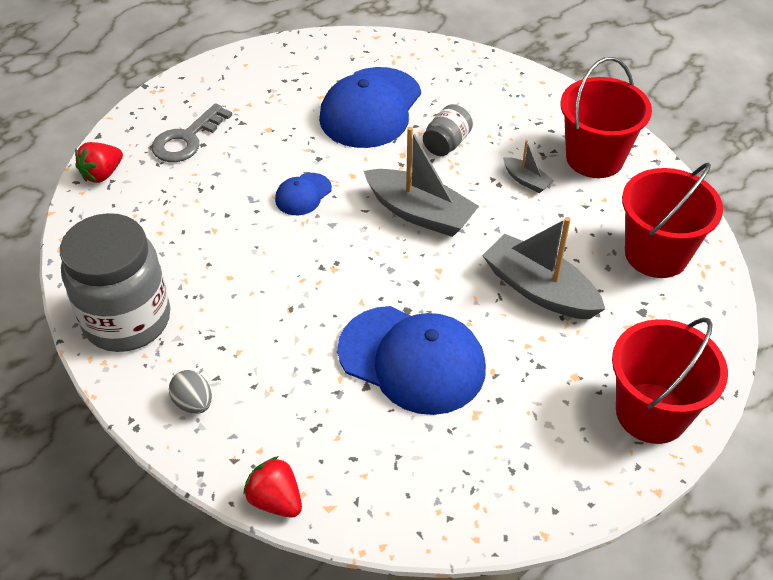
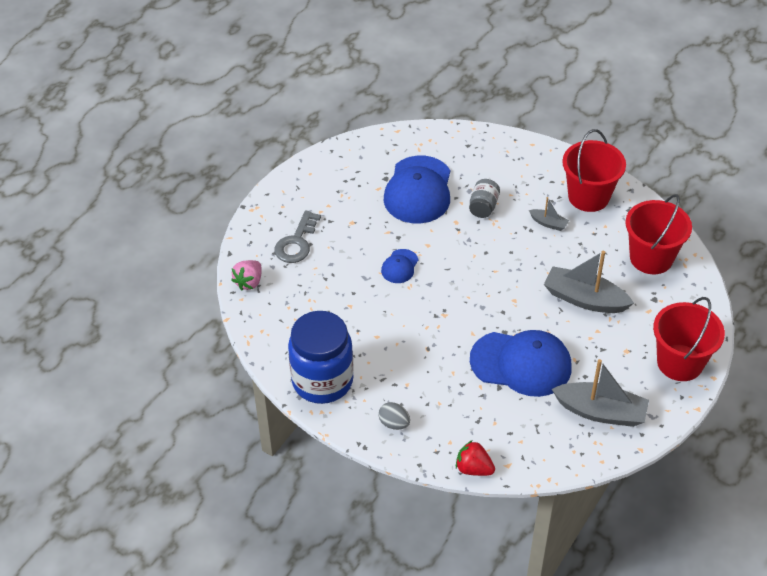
camera: 15 degrees left, 0 degrees up
grey jar [60,213,170,352] -> blue jar [288,311,354,404]
red strawberry [75,142,123,183] -> pink strawberry [231,260,262,290]
grey boat [364,127,479,237] -> grey boat moved to [552,359,649,427]

